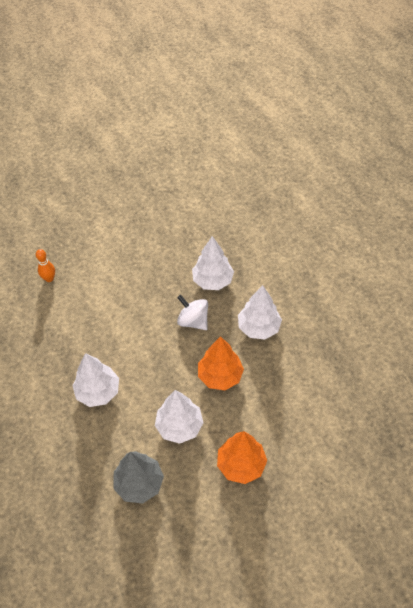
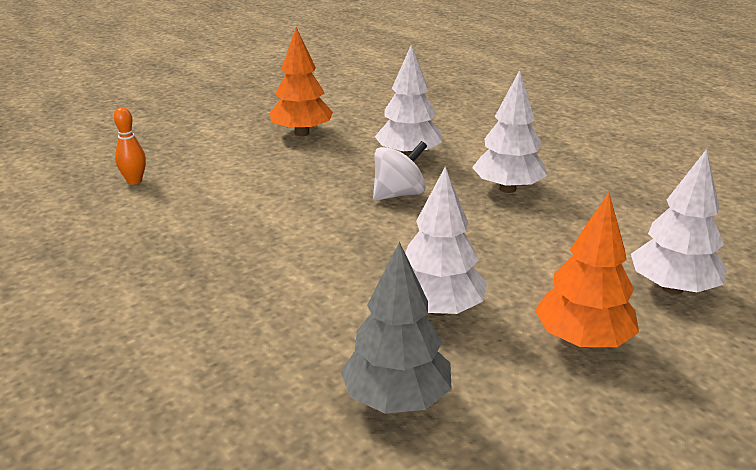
camera: 15 degrees left, 25 degrees down
white tree [72,353,119,407] -> white tree moved to [631,149,727,295]
white spinning top [177,295,208,330] -> white spinning top turned 120 degrees clockwise [373,141,427,201]
orange tree [198,336,244,390] -> orange tree moved to [269,27,333,136]

